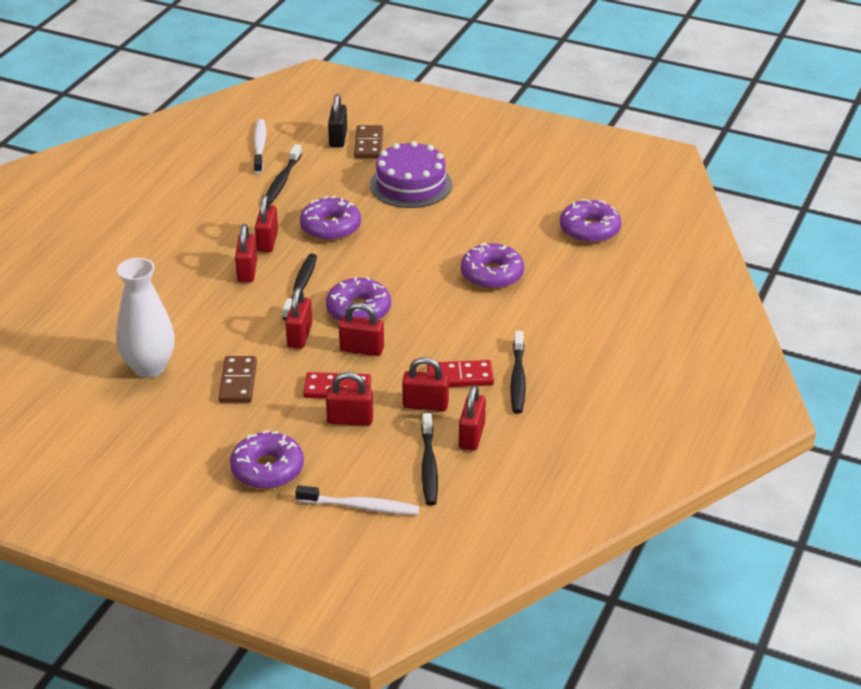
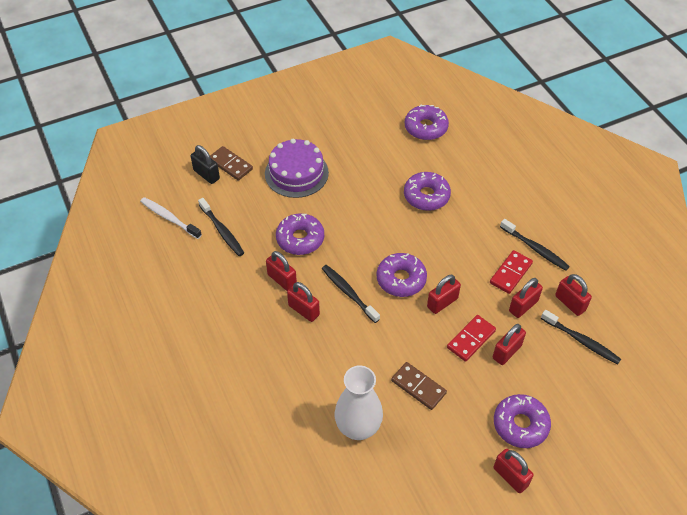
camera: 50 degrees left, 15 degrees up
red padlock [285,287,312,349] -> red padlock moved to [494,449,534,493]
white toothbrush [295,485,419,515] -> none

